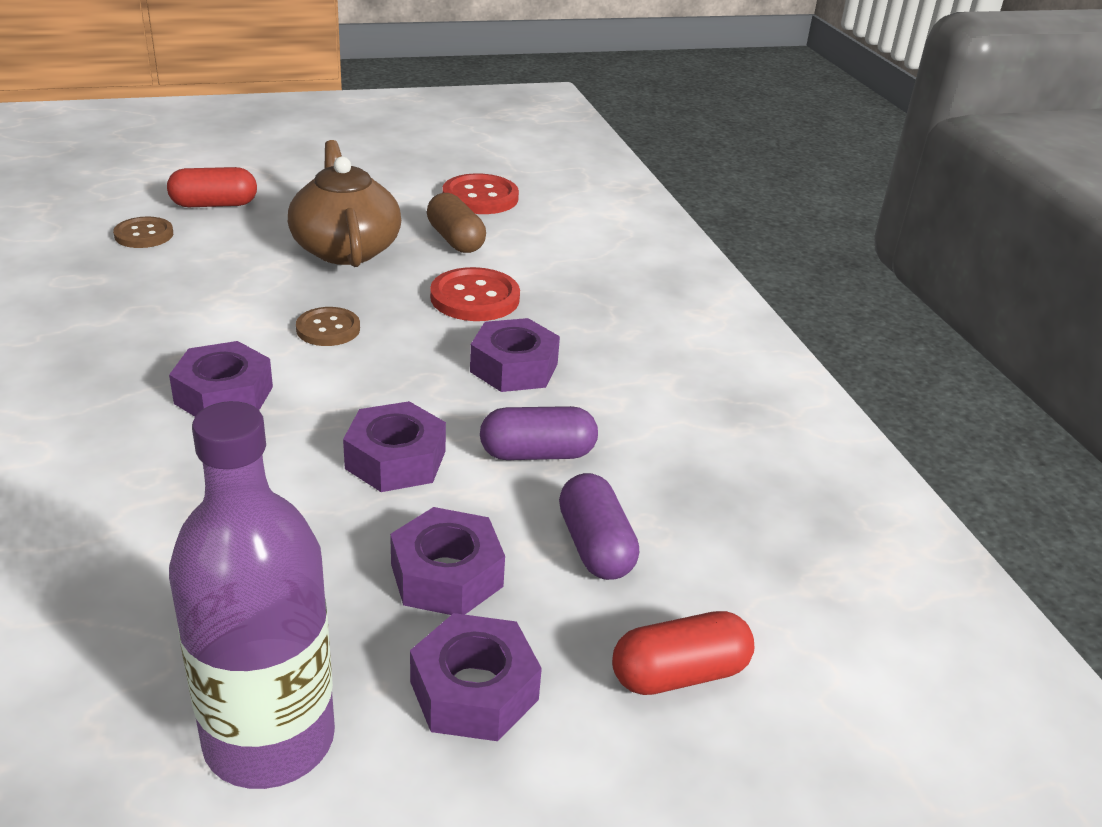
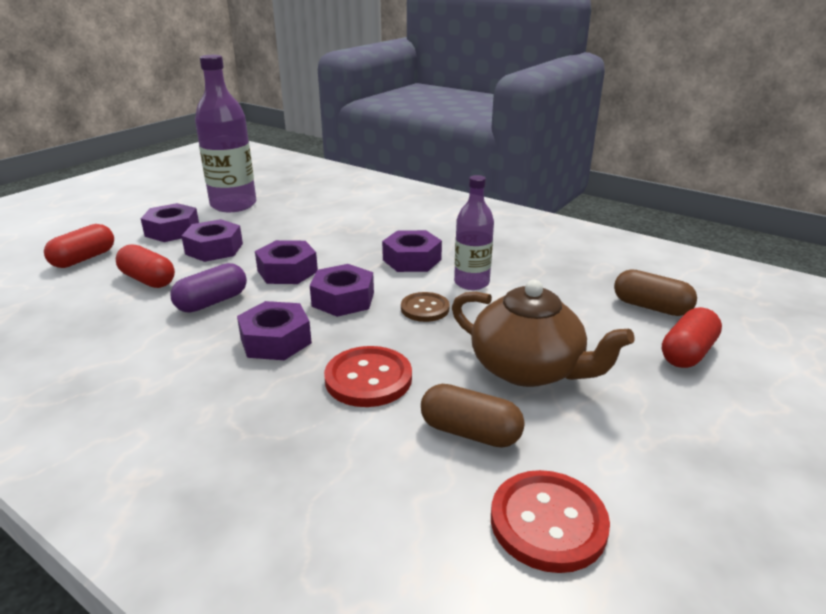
camera: 145 degrees right, 5 degrees down
brown button [113,217,173,248] -> brown capsule [614,269,697,316]
purple capsule [559,473,639,580] -> red capsule [116,244,175,288]
none -> purple nut [310,264,374,317]
none -> purple bottle [454,175,494,290]

